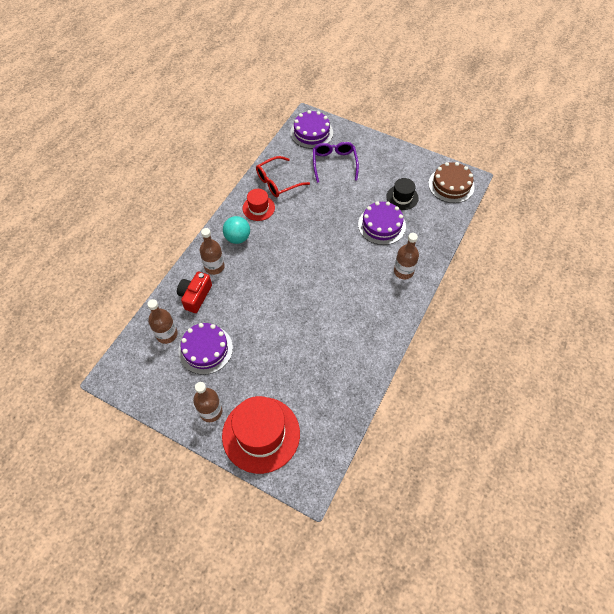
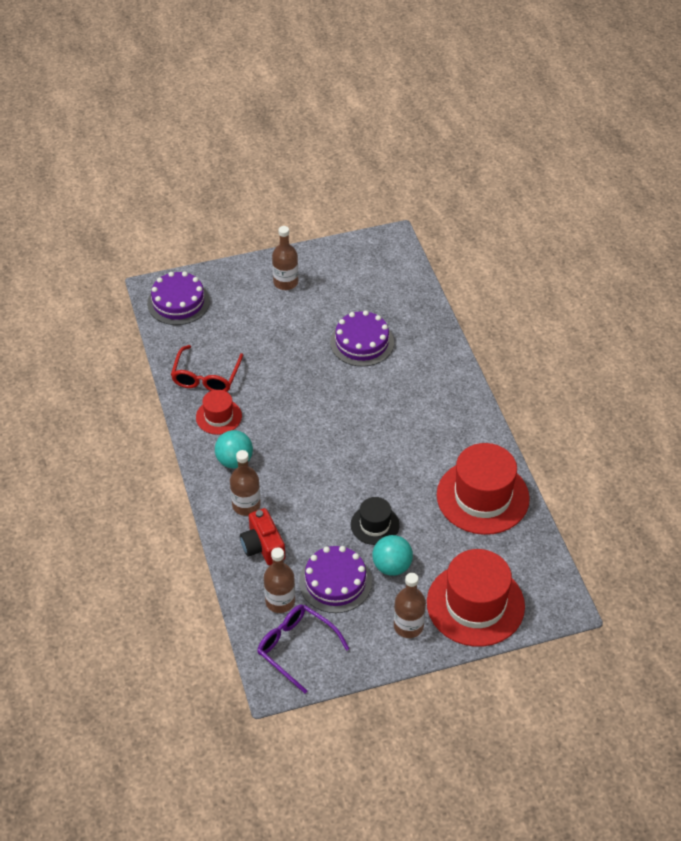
camera: 45 degrees left, 10 degrees down
purple glasses [313,142,359,183] -> purple glasses moved to [257,604,350,693]
black hat [386,178,419,210] -> black hat moved to [351,497,400,545]
brown bottle [394,233,419,279] -> brown bottle moved to [272,226,298,290]
brown cake [428,162,475,203] -> none
none -> turquoise ball [373,535,413,576]
none -> red hat [437,443,530,535]

